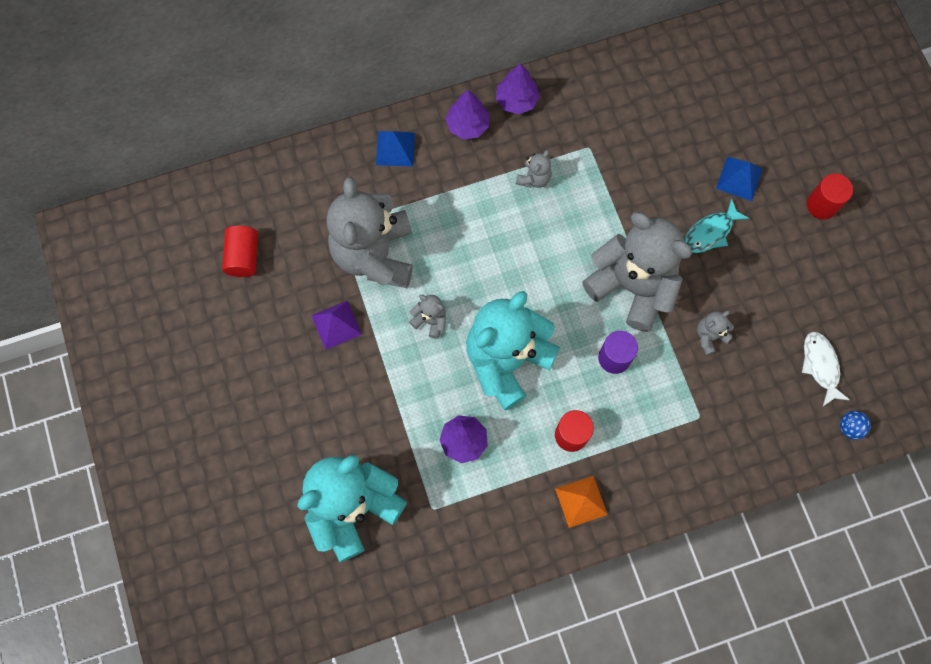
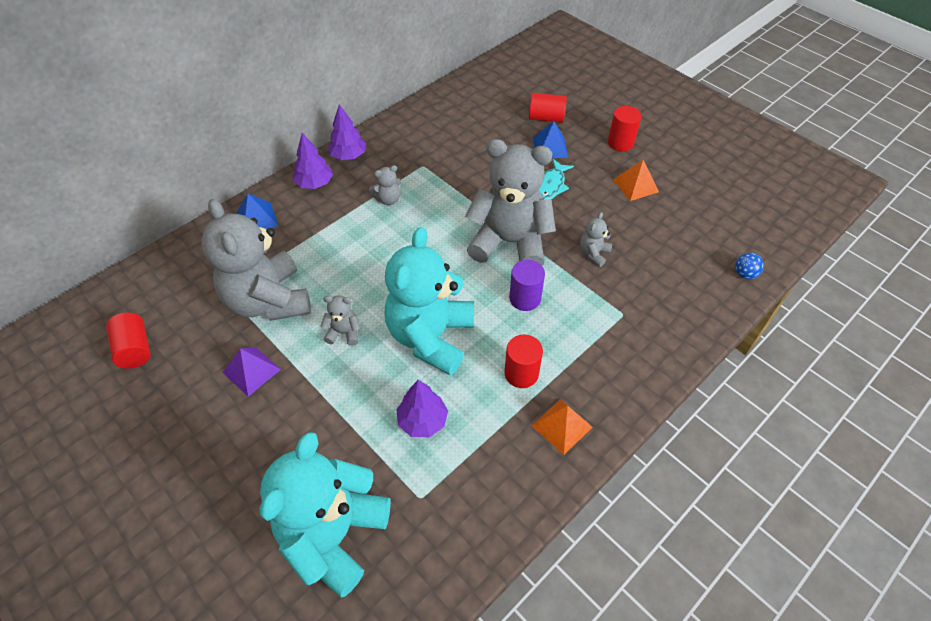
camera: 25 degrees left, 20 degrees down
grey teddy bear [516,150,552,188] -> grey teddy bear turned 60 degrees clockwise [369,165,401,205]
white fish [802,332,850,406] -> none
none -> red cylinder [529,93,567,123]
none -> orange pyramid [613,160,659,201]

